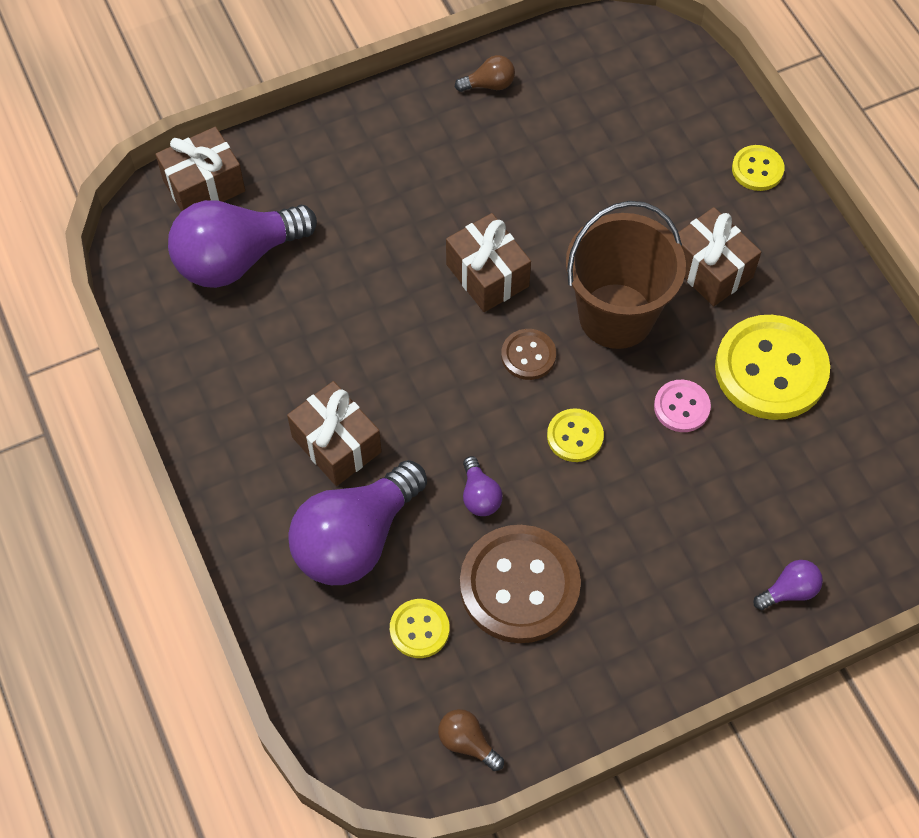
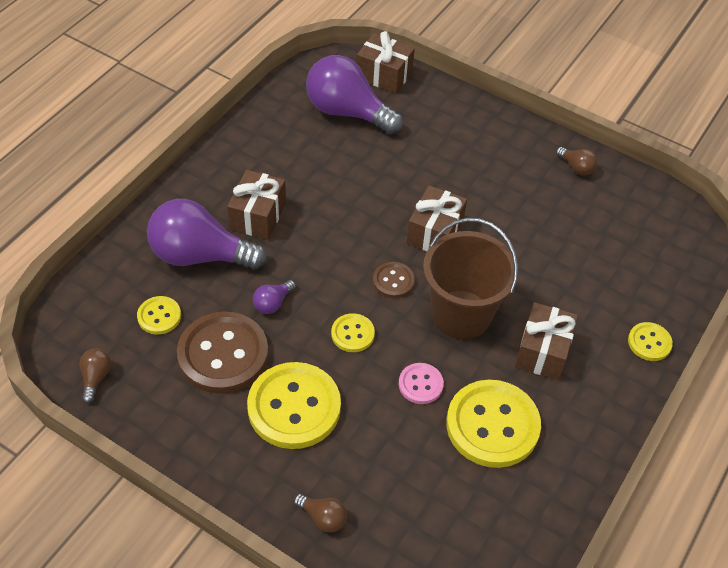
camera: 55 degrees right, 10 degrees down
purple light bulb [753,560,823,610] -> brown light bulb [294,494,347,532]
none -> yellow button [247,362,341,449]

